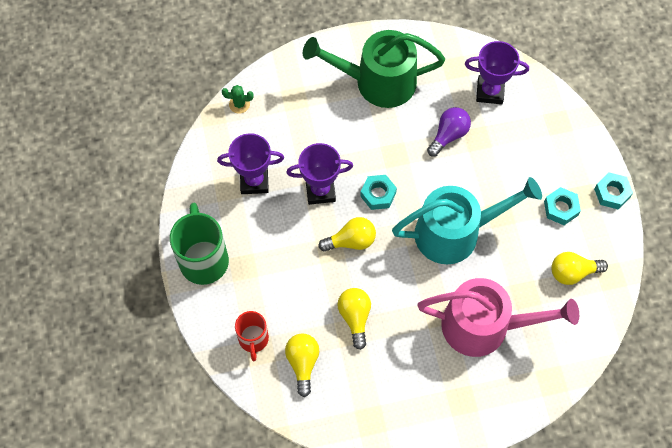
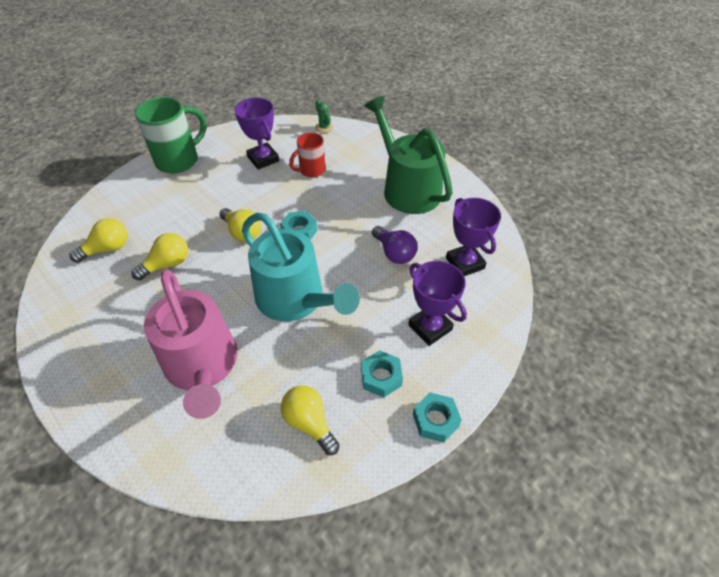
camera: 60 degrees right, 15 degrees down
red mug [235,311,269,361] -> red mug moved to [289,132,326,177]
purple trophy [286,143,353,205] -> purple trophy moved to [408,261,467,346]
purple light bulb [427,107,471,157] -> purple light bulb turned 45 degrees clockwise [372,226,417,264]

